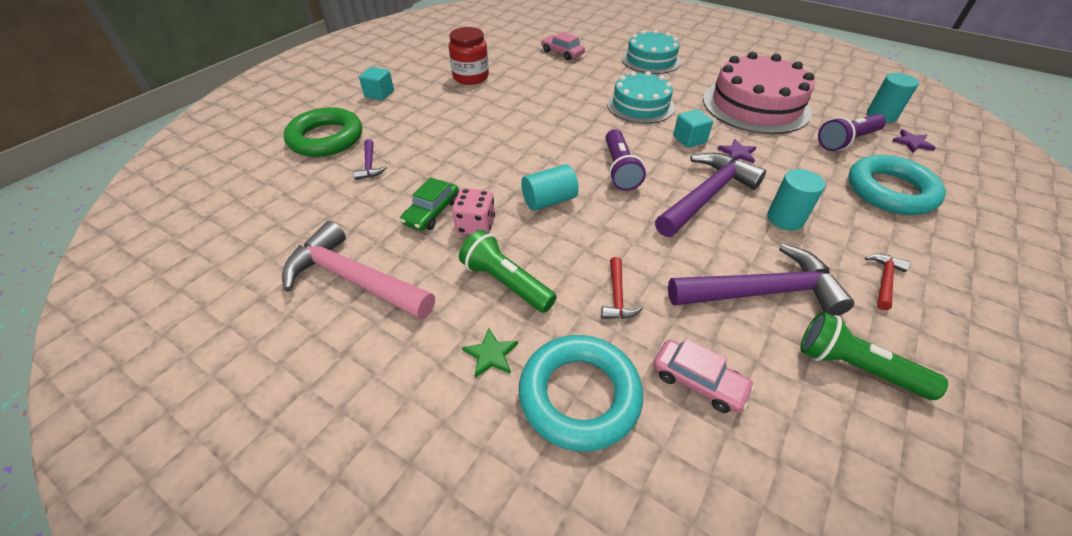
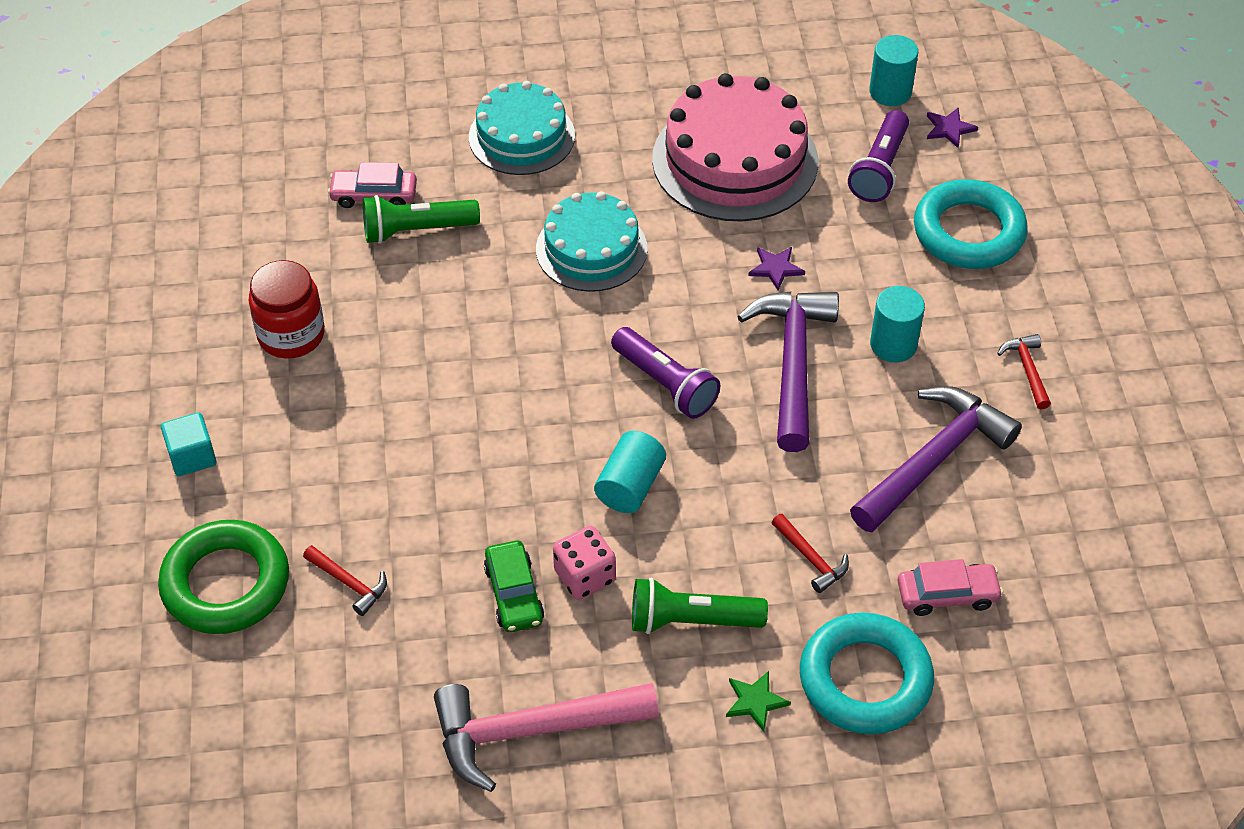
camera: 40 degrees left, 5 degrees up
purple hammer [353,139,387,180] -> red hammer [303,545,387,616]
turquoise cube [673,109,713,148] -> none
green flashlight [800,312,948,400] -> green flashlight moved to [363,195,480,244]

